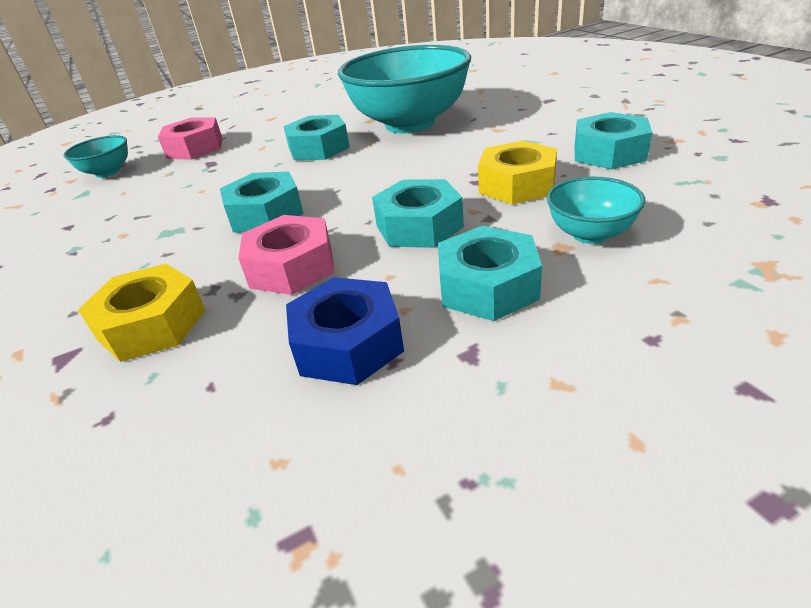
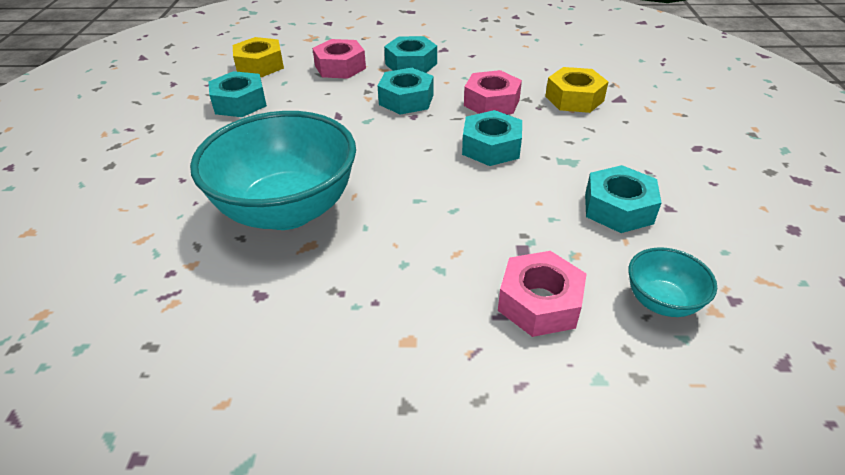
camera: 155 degrees left, 5 degrees up
turquoise nut [283,115,350,160] -> turquoise nut moved to [585,165,662,233]
blue nut [286,277,404,385] -> none
yellow nut [478,141,557,204] -> yellow nut moved to [233,37,284,77]
turquoise bowl [547,177,645,244] -> pink nut [312,39,366,79]

